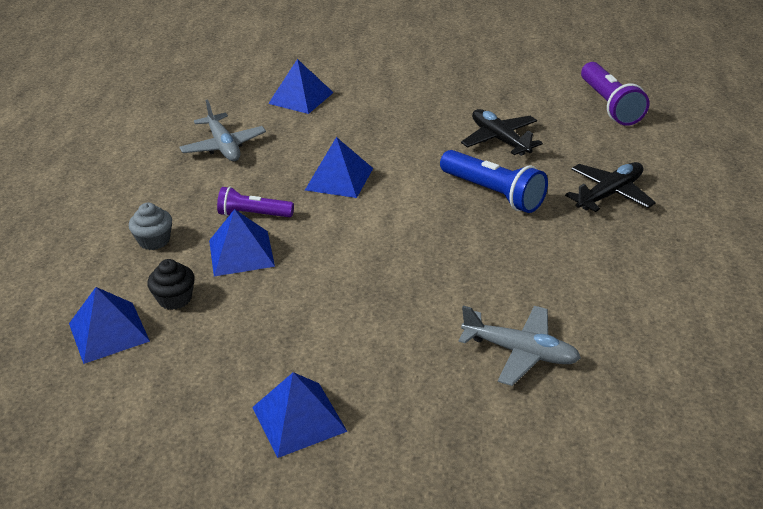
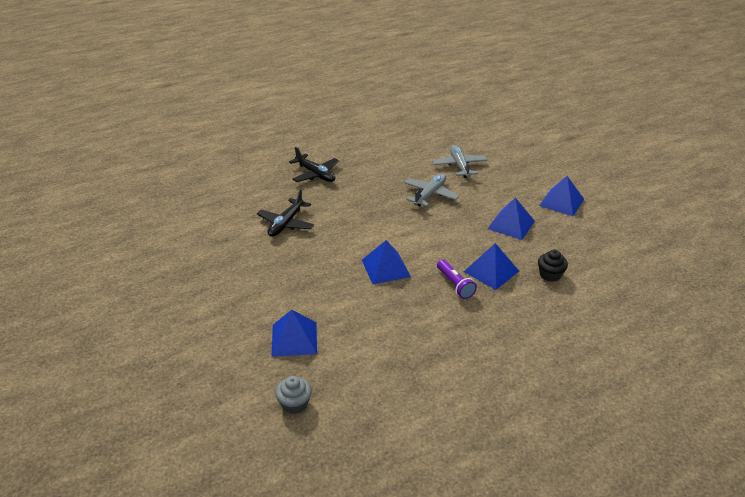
camera: 125 degrees left, 0 degrees up
blue pyramid [69,287,150,364] -> blue pyramid moved to [487,197,535,240]
grey cupcake [129,203,172,250] -> grey cupcake moved to [275,376,312,414]
grey plane [180,99,266,161] -> grey plane moved to [404,174,459,207]
blue flashlight [440,150,548,213] -> none
black plane [565,162,656,212] -> black plane turned 150 degrees counterclockwise [289,147,339,182]
purple flashlight [581,62,649,126] -> none

